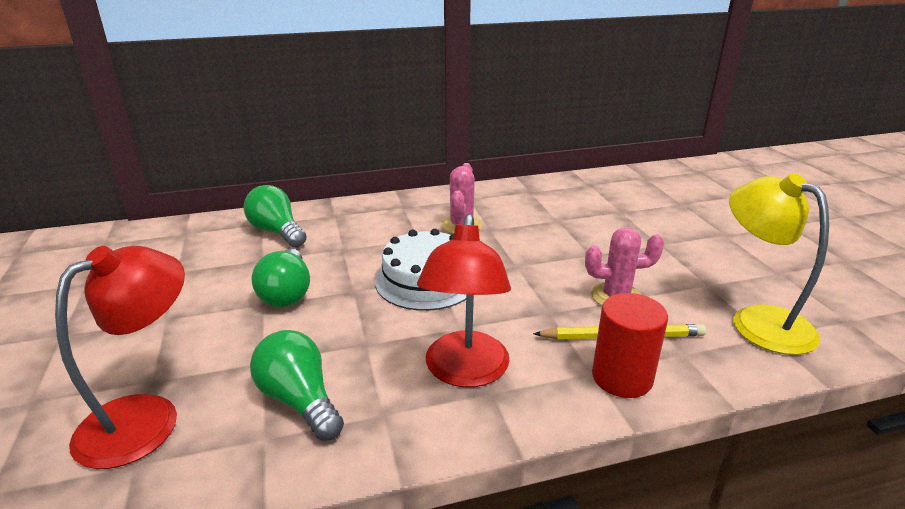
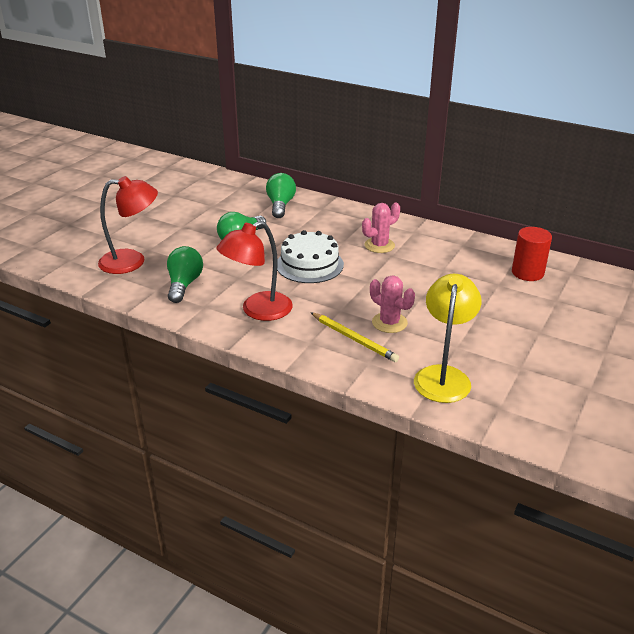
camera: 45 degrees right, 5 degrees up
red cylinder [592,293,668,398] -> red cylinder moved to [512,227,552,281]

